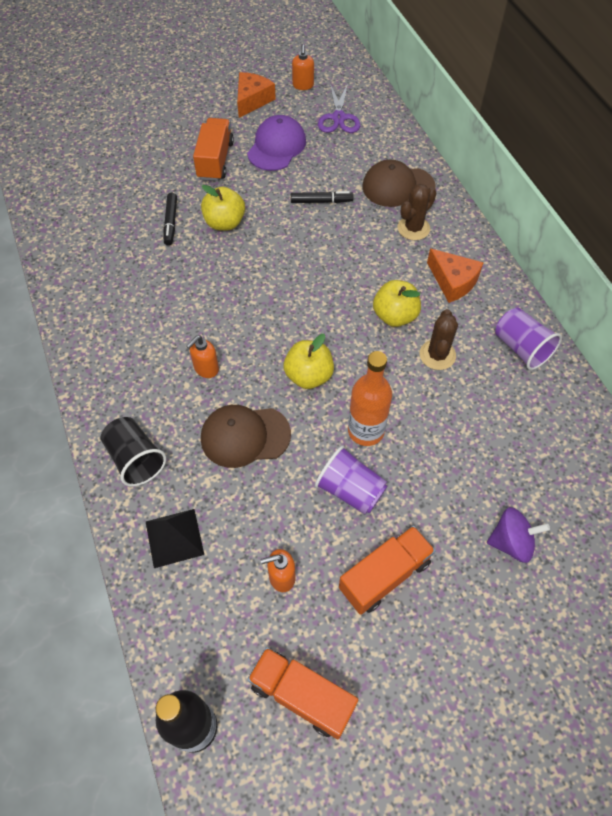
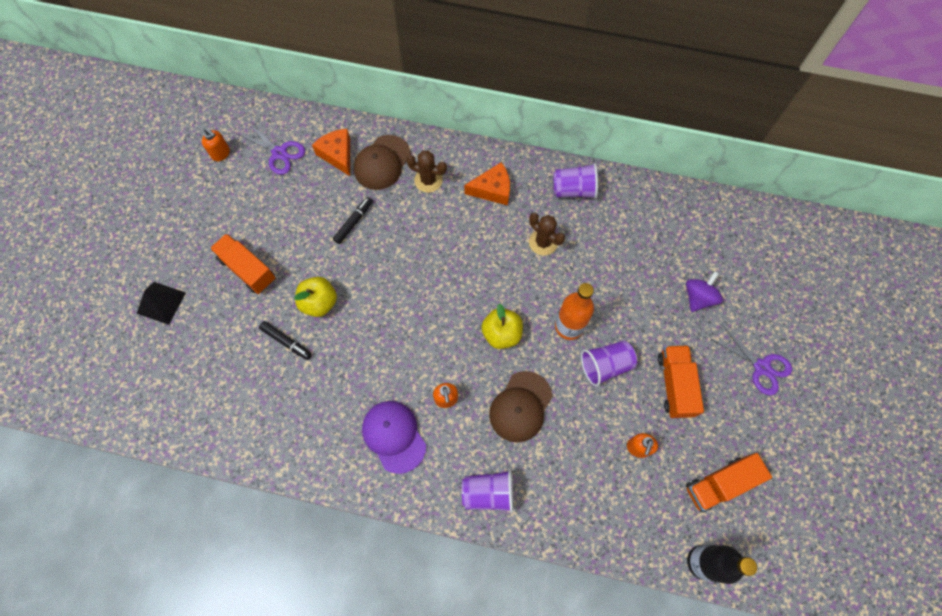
camera: 55 degrees left, 10 degrees up
black cup [100,417,166,487] -> purple cup [462,470,514,513]
black pyramid [146,509,204,568] -> black pyramid moved to [137,282,186,325]
orange cheese [237,72,276,118] -> orange cheese moved to [312,129,350,176]
purple cap [247,115,306,171] -> purple cap moved to [362,401,426,474]
yellow apple [373,280,421,327] -> none
brown cactus [397,184,436,240] -> brown cactus turned 60 degrees counterclockwise [406,151,447,193]
none -> purple scissors [711,326,792,395]

